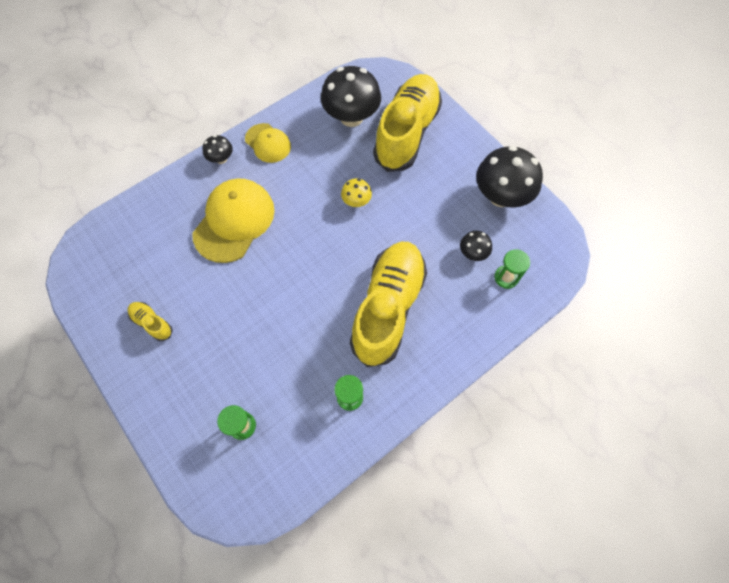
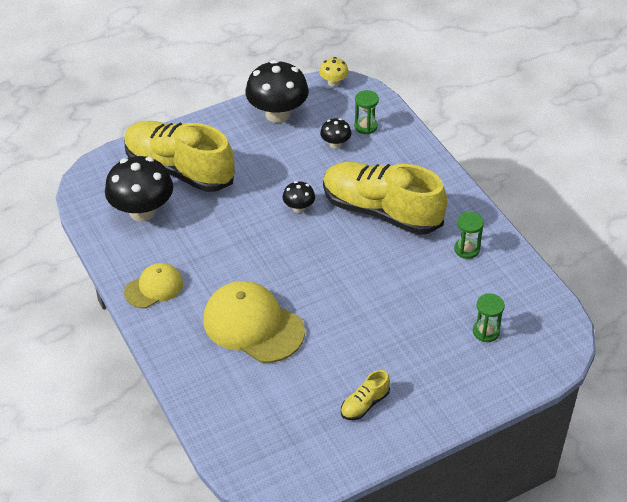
camera: 80 degrees left, 20 degrees down
black mushroom [203,135,233,164] -> black mushroom moved to [283,181,315,213]
yellow mushroom [341,178,372,207] -> yellow mushroom moved to [319,57,349,87]

